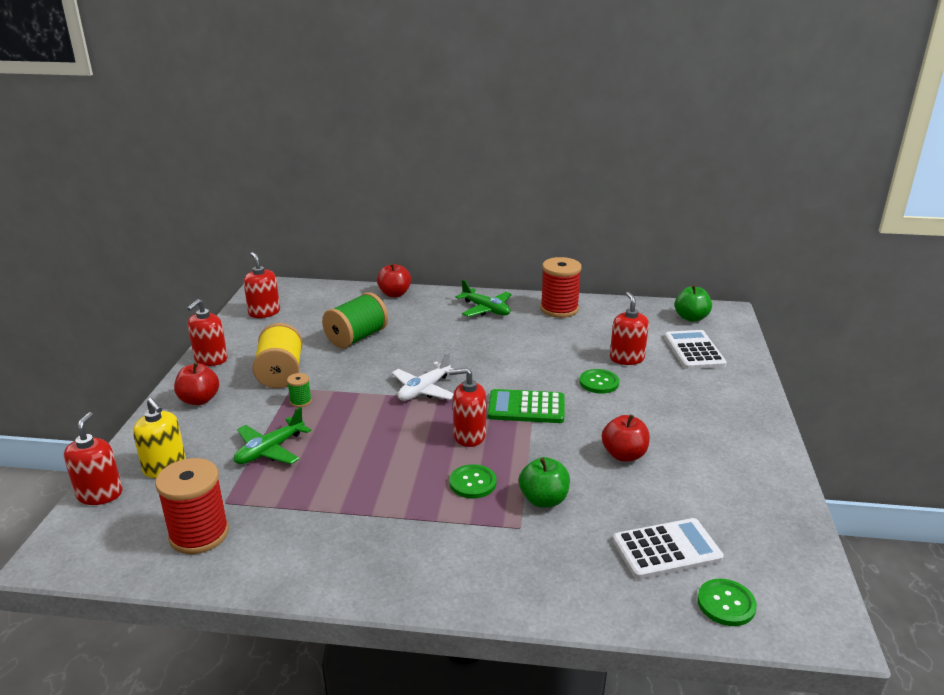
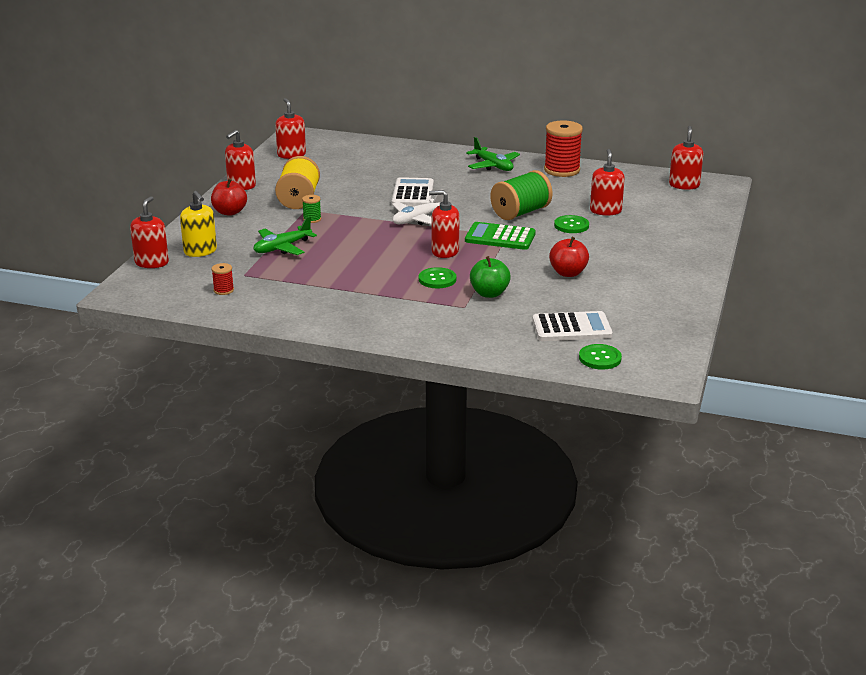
camera: 10 degrees right, 0 degrees up
red spool [155,458,229,554] -> red spool [212,263,234,295], size x0.46
green spool [322,292,388,349] -> green spool moved to [490,170,553,220]
red apple [377,263,411,297] -> none
white calculator [664,330,727,369] -> white calculator moved to [392,177,434,206]
green apple [675,285,712,322] -> red soap dispenser [669,126,703,190]

